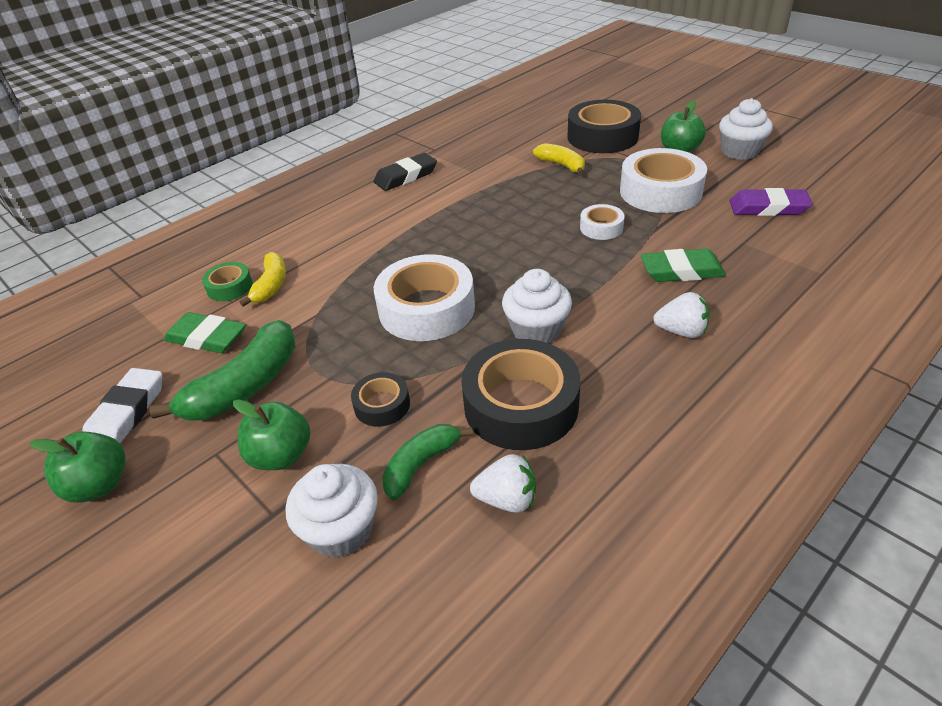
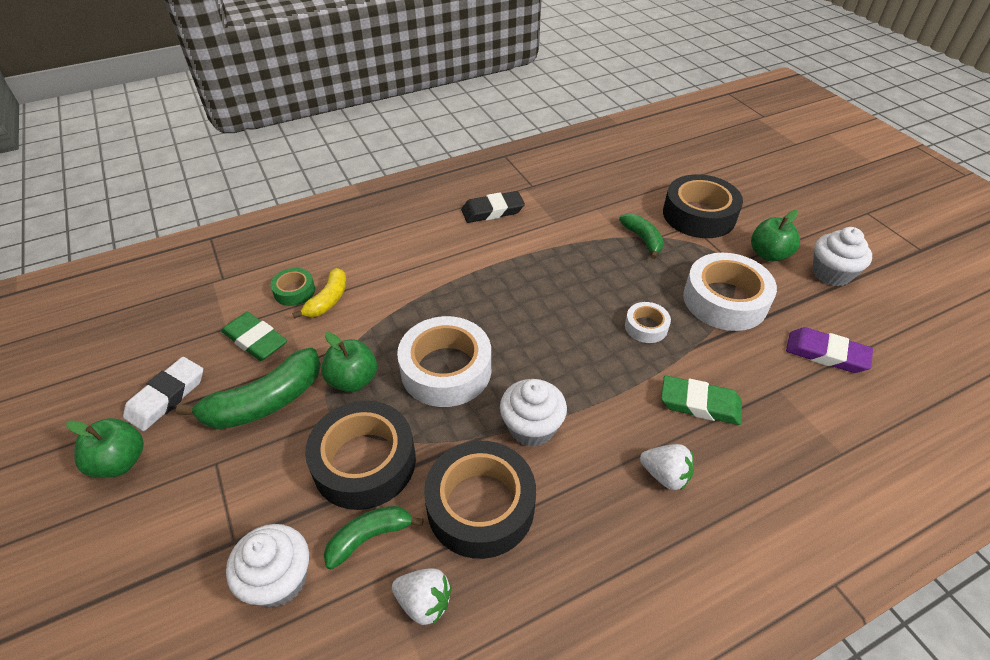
camera: 15 degrees right, 5 degrees up
green apple [233,399,310,470] -> green apple moved to [321,332,377,392]
black tape [351,372,410,427] -> black tape [305,401,416,510], size x2.00
yellow banana [533,143,585,175] -> green banana [619,213,664,259]

